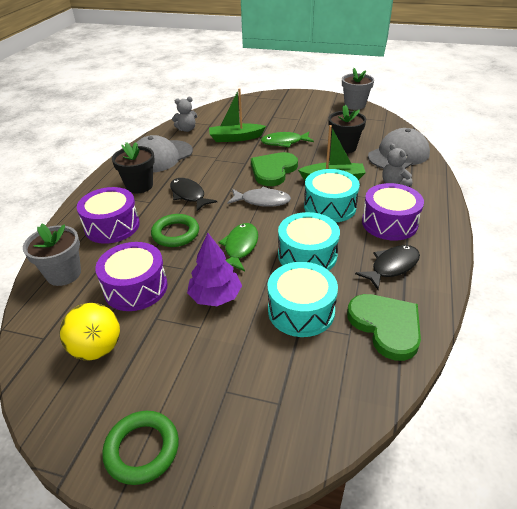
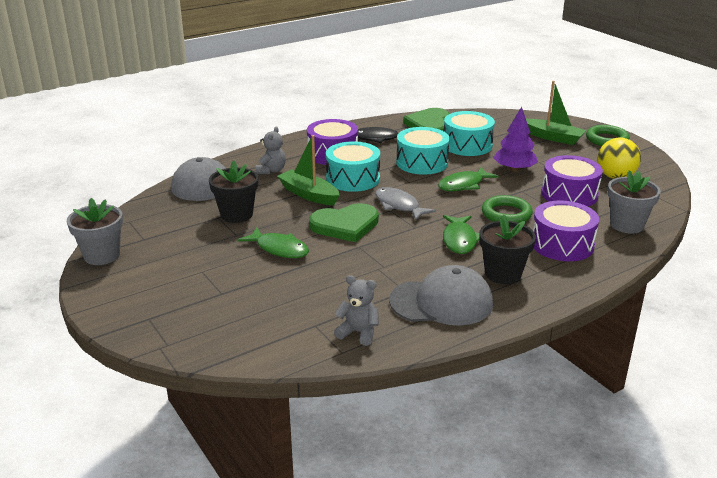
camera: 140 degrees left, 10 degrees down
black fish [170,178,217,211] -> green fish [443,215,479,254]
green boat [209,88,266,142] -> green boat moved to [526,81,587,145]

